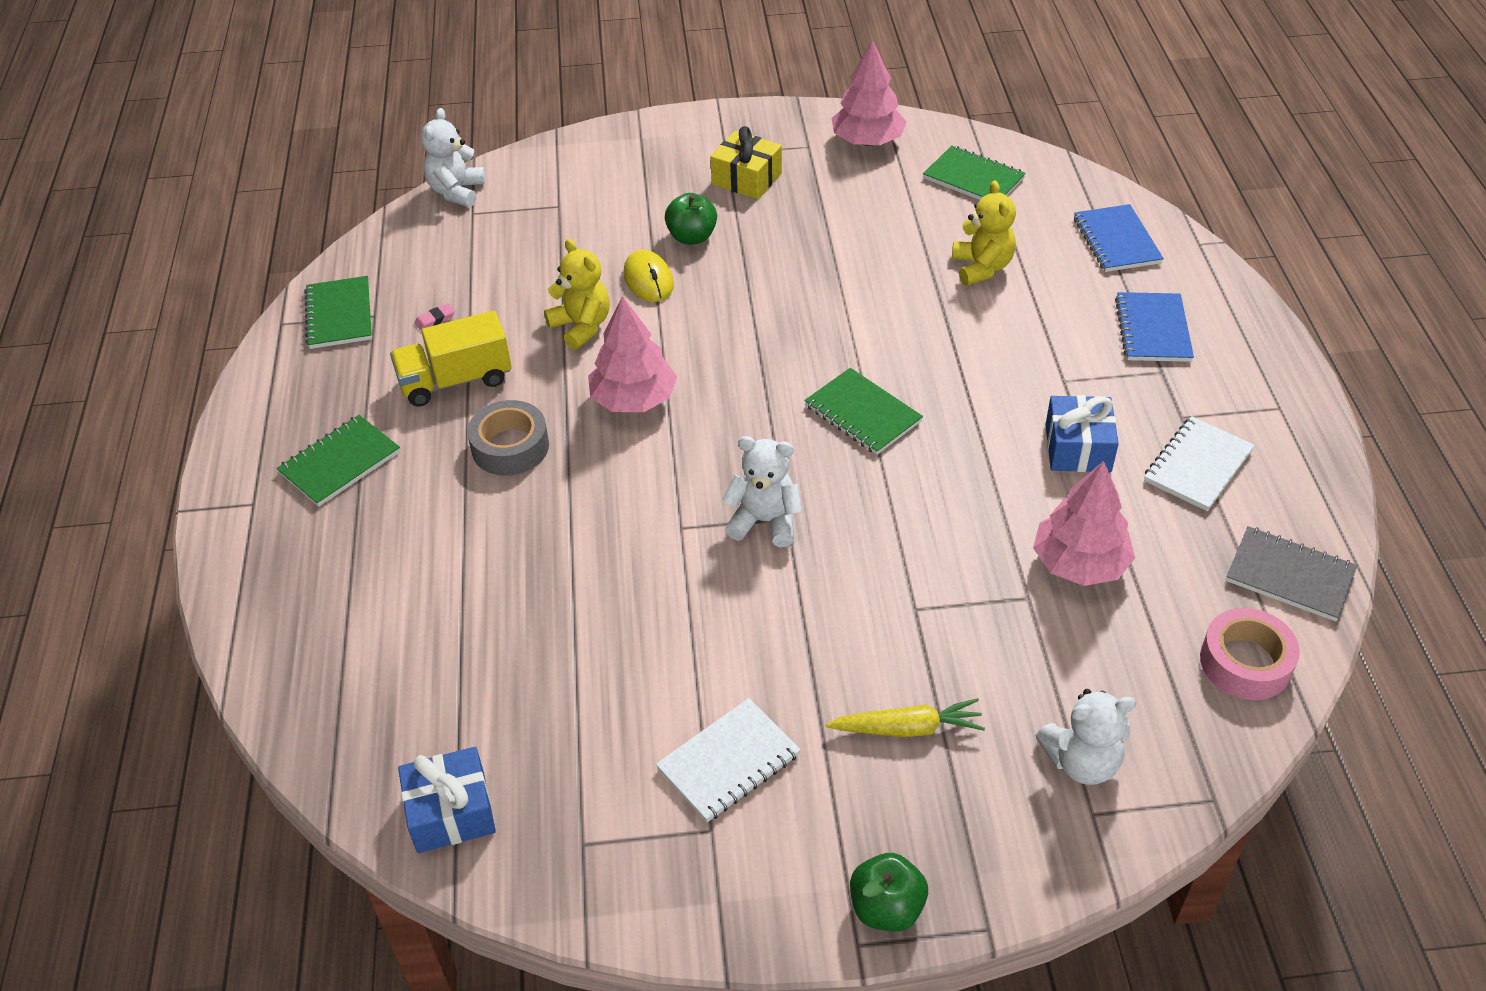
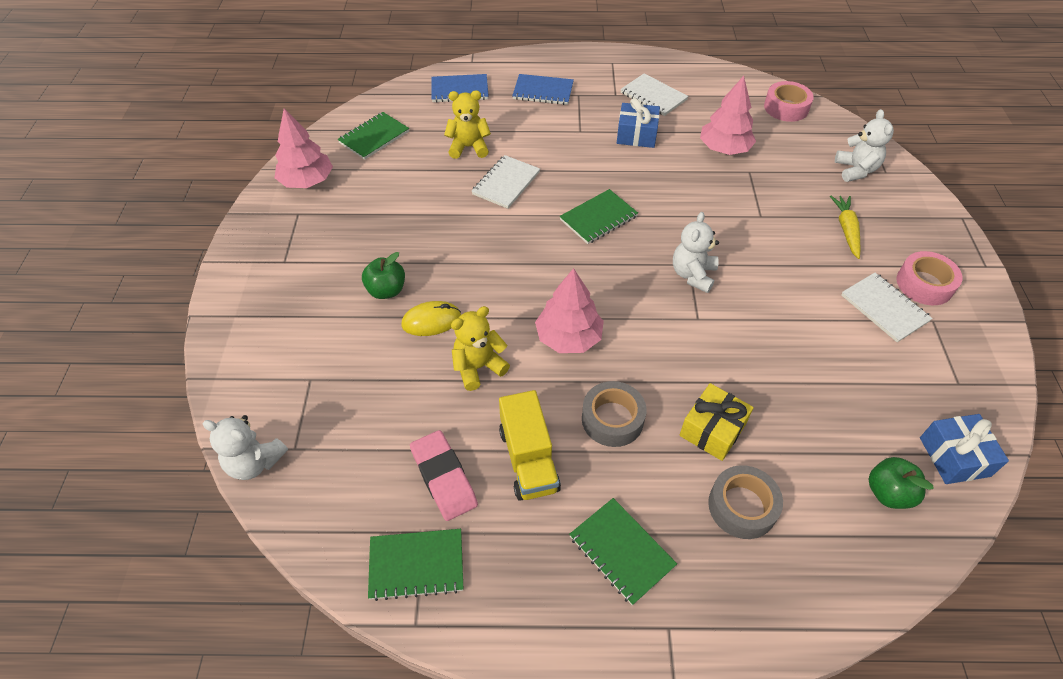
camera: 85 degrees left, 5 degrees up
pink eraser [415,303,455,331] -> pink eraser [410,430,478,521], size x2.43
yellow gift [710,126,782,199] -> yellow gift moved to [679,383,754,461]
green apple [850,853,928,932] -> green apple moved to [869,457,934,509]
grey notebook [1226,526,1357,622] -> none
none -> white notebook [471,155,540,209]
none -> grey tape [708,465,783,539]
none -> pink tape [896,251,963,305]

